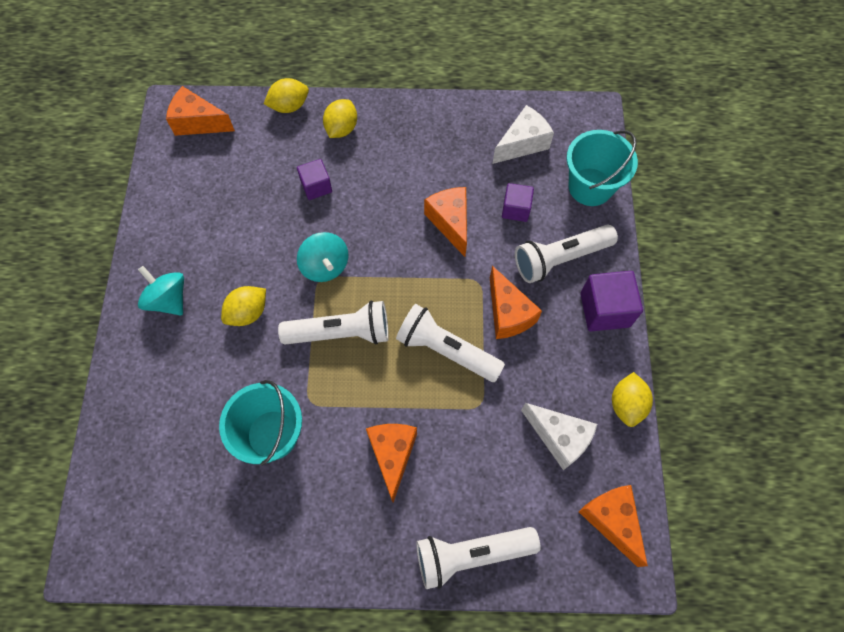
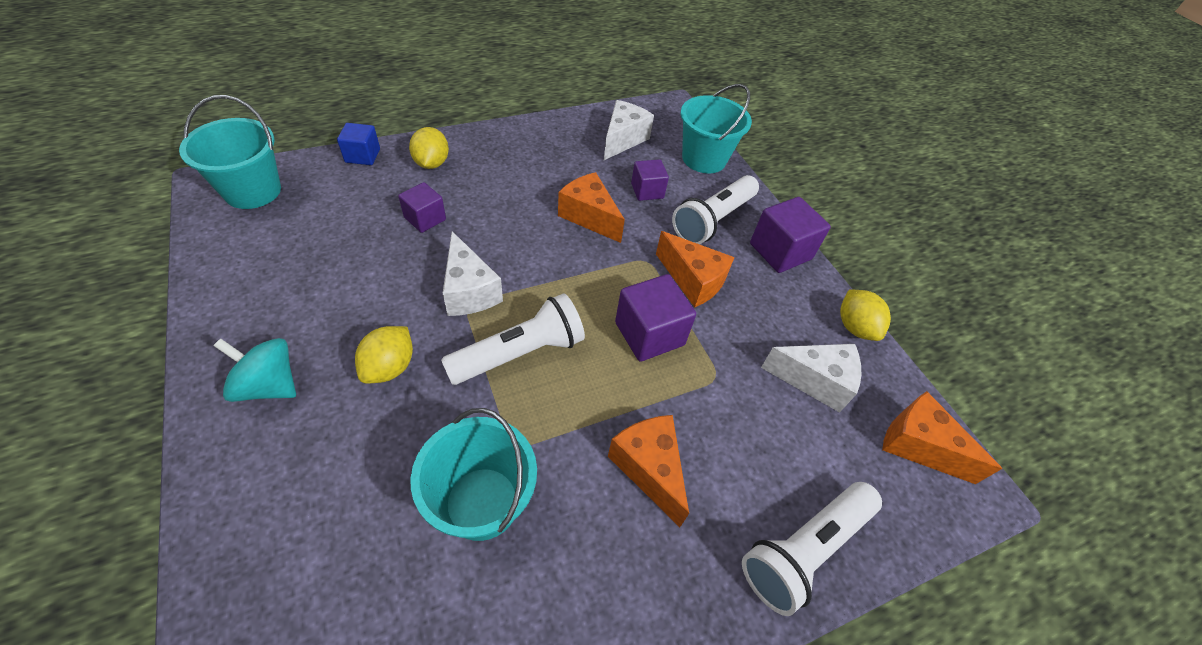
camera: 30 degrees left, 15 degrees down
orange cheese [166,86,235,136] -> turquoise bucket [179,95,281,209]
yellow lemon [264,78,309,113] -> blue cube [337,123,380,165]
turquoise spinning top [297,232,348,282] -> white cheese [443,231,503,316]
white flashlight [396,304,505,382] -> purple cube [615,274,696,362]

